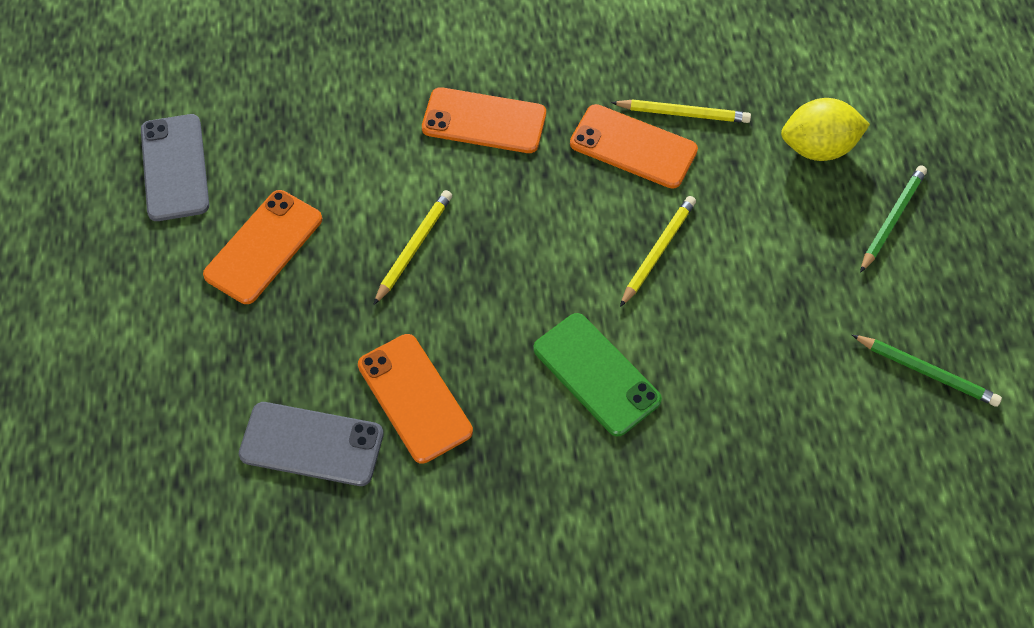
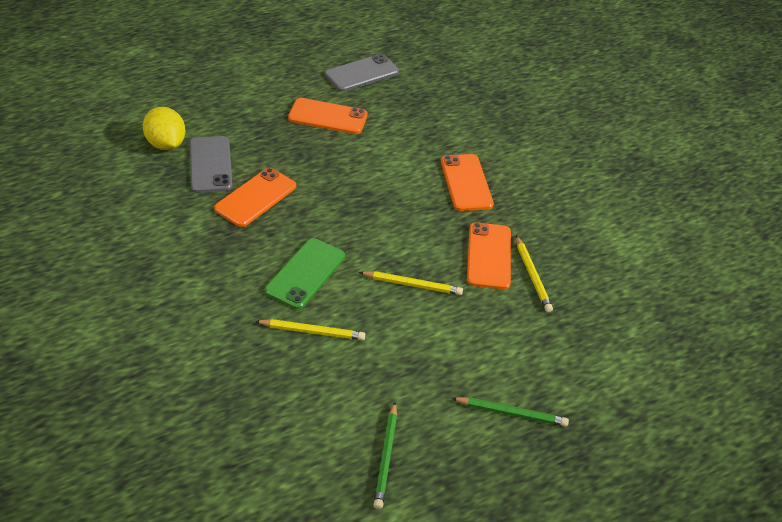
camera: 65 degrees right, 15 degrees down
yellow pencil [373,190,452,305] -> yellow pencil moved to [255,319,365,340]
yellow lemon [781,98,870,161] -> yellow lemon moved to [143,107,185,150]

